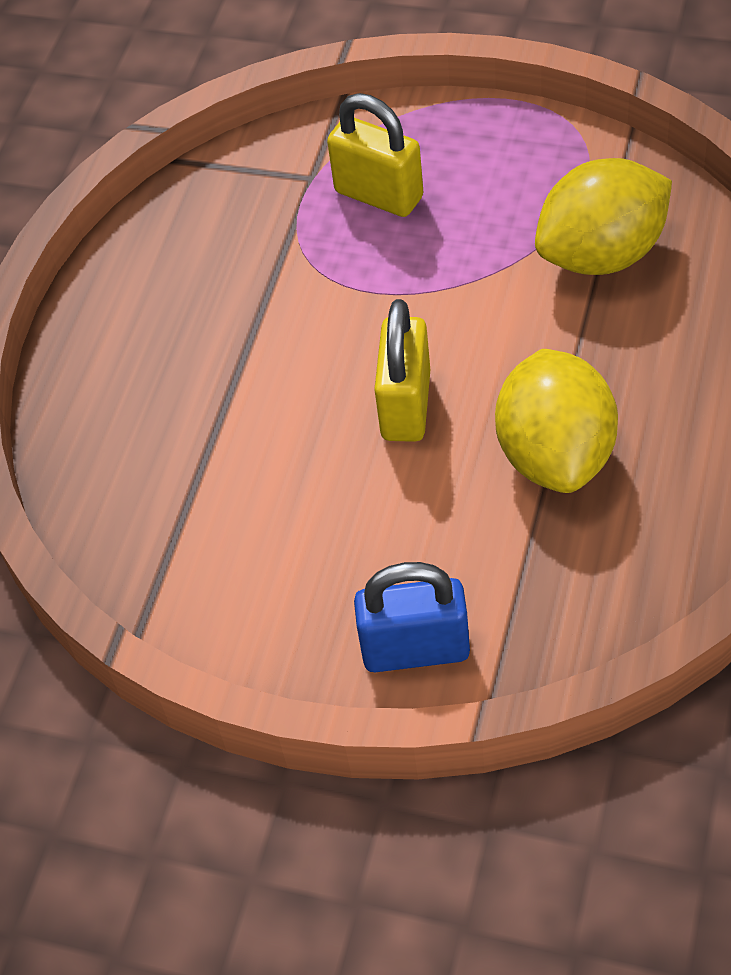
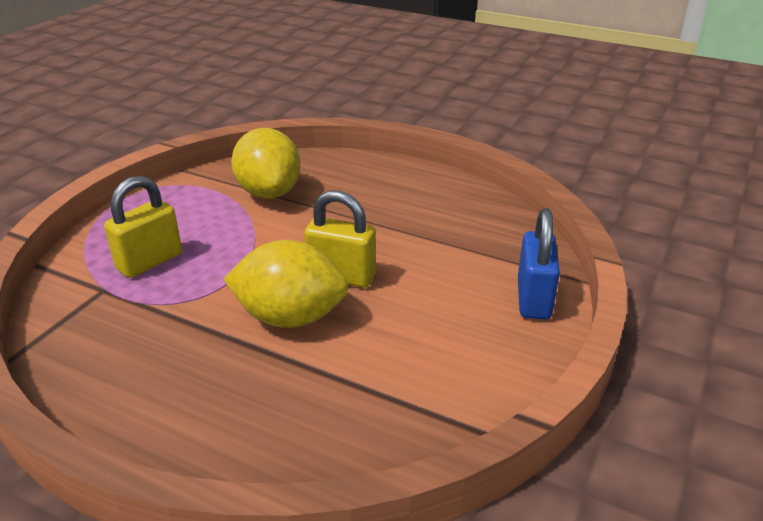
camera: 85 degrees left, 20 degrees down
yellow lemon [495,349,618,493] -> yellow lemon moved to [224,240,349,328]

